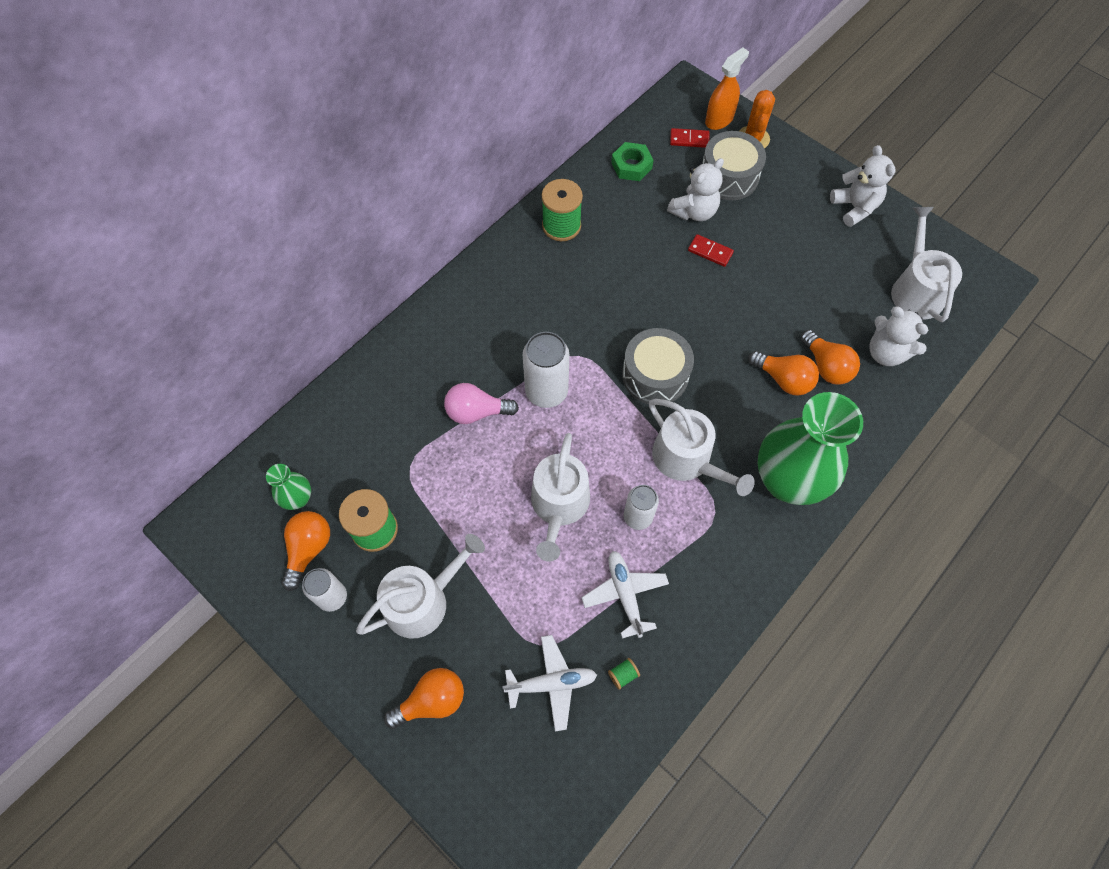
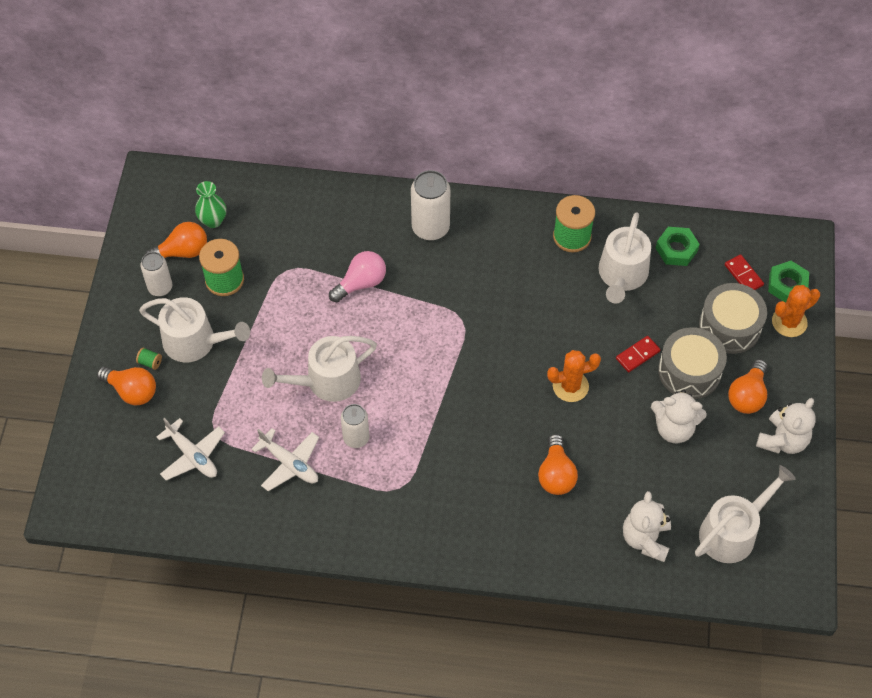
camera: 55 degrees right, 5 degrees down
pink light bulb [444,383,519,424] -> pink light bulb turned 90 degrees clockwise [329,251,386,302]
white can [523,332,570,408] -> white can moved to [411,170,450,241]
white plane [582,551,669,639] -> white plane turned 90 degrees clockwise [252,428,319,491]
green spool [608,658,640,690] -> green spool moved to [136,348,162,370]
grey drum [622,328,694,404] -> grey drum moved to [658,327,727,399]
white watering can [649,399,755,496] -> white watering can moved to [599,212,651,304]
white teddy bear [667,158,724,221] -> white teddy bear moved to [651,389,707,443]
red domino [688,234,734,267] -> red domino turned 60 degrees clockwise [616,336,660,372]
orange spray bottle [705,47,749,130] -> green nut [768,261,809,302]
green vase [758,392,863,505] -> none
orange light bulb [800,330,860,385] -> orange light bulb moved to [728,359,767,414]
none -> orange cactus [547,350,601,402]

